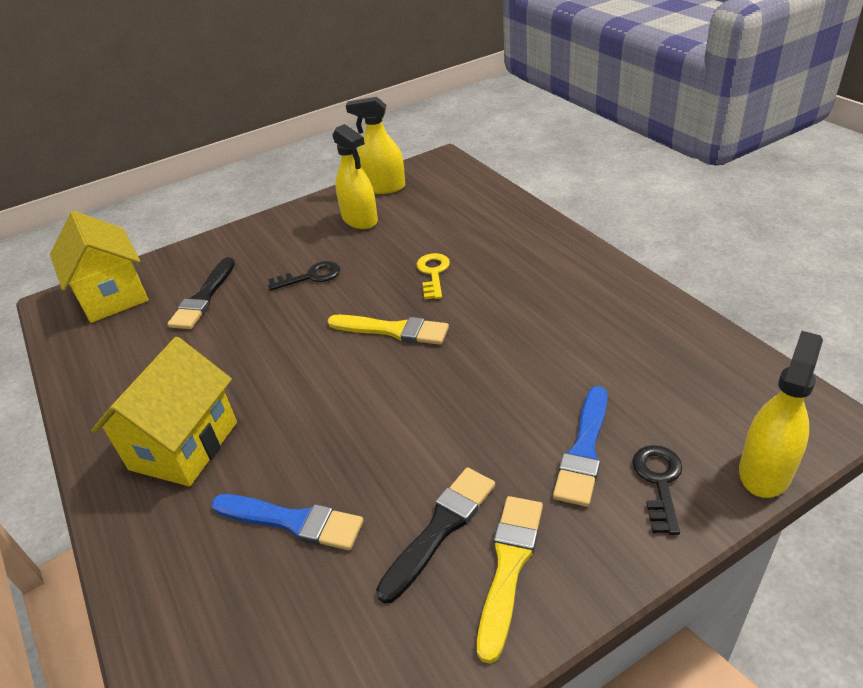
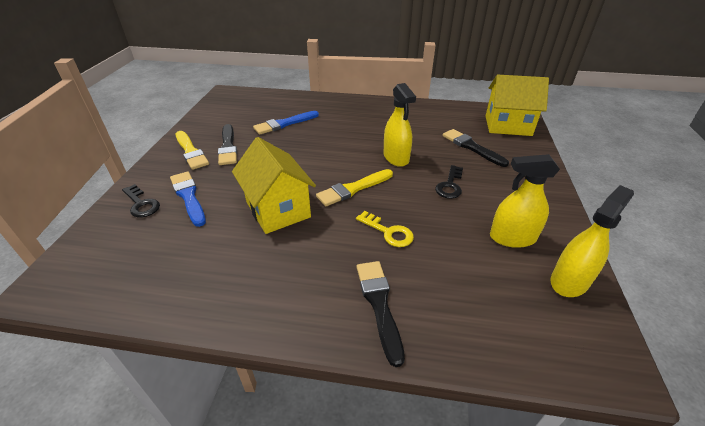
camera: 125 degrees right, 0 degrees up
yellow house [91,337,237,486] -> yellow house moved to [232,137,316,234]
yellow spray bottle [739,331,823,498] -> yellow spray bottle moved to [384,83,416,167]
none -> black brush [356,261,405,367]

